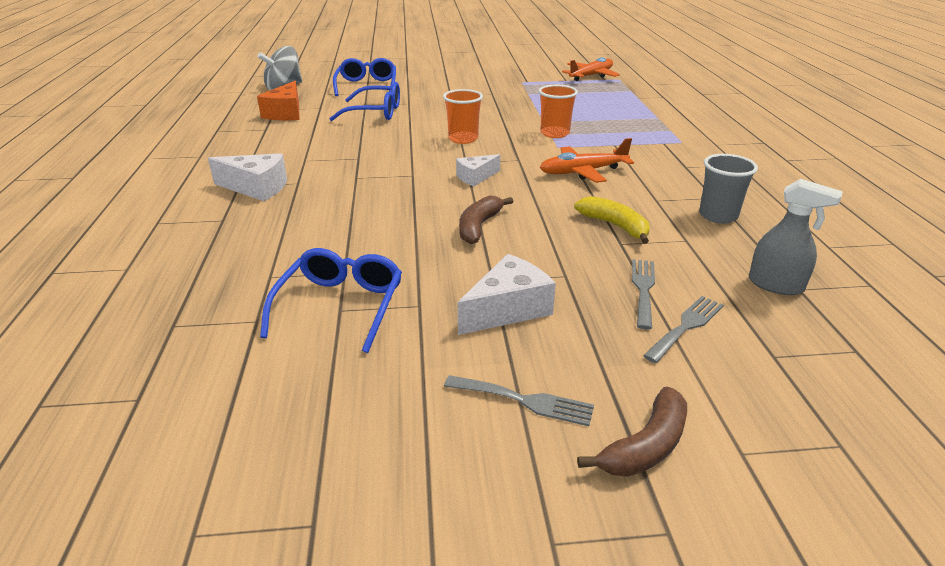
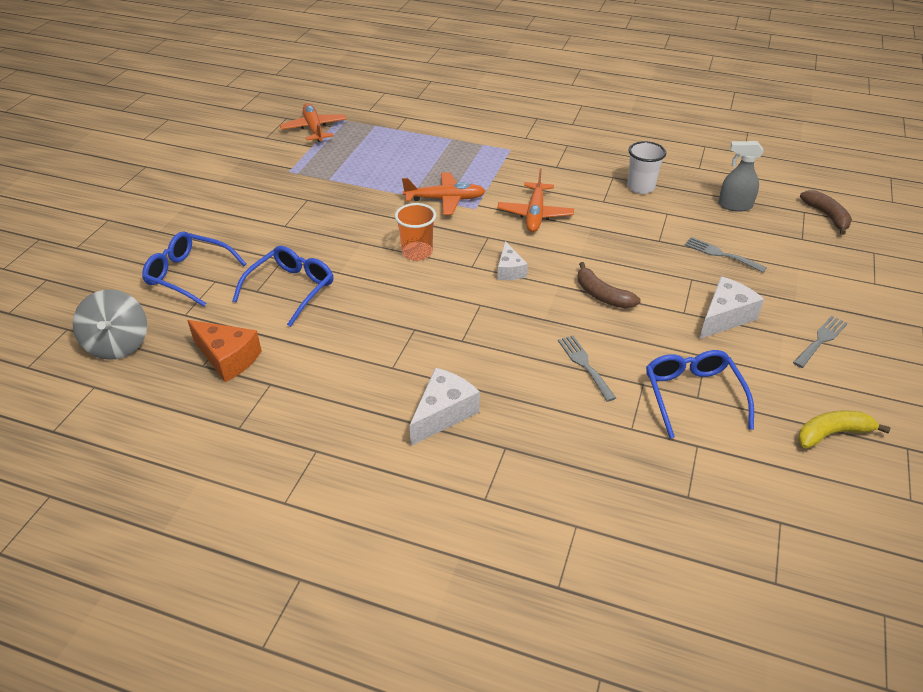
camera: 65 degrees left, 10 degrees up
blue glasses [260,248,402,353] -> blue glasses turned 45 degrees clockwise [646,350,754,439]
white cheese [458,254,556,335] -> white cheese turned 60 degrees clockwise [699,276,764,339]
orange cup [538,85,578,138] -> orange plane [402,172,486,215]
yellow banana [574,196,650,244] -> yellow banana moved to [798,410,891,449]
brown banana [577,387,687,477] -> brown banana moved to [800,190,852,235]
grey fork [643,296,724,363] -> grey fork moved to [558,335,616,402]
grey cup [699,154,758,224] -> white cup [627,141,666,194]
grey spray bottle [749,179,843,295] -> grey spray bottle turned 135 degrees counterclockwise [718,141,763,212]

